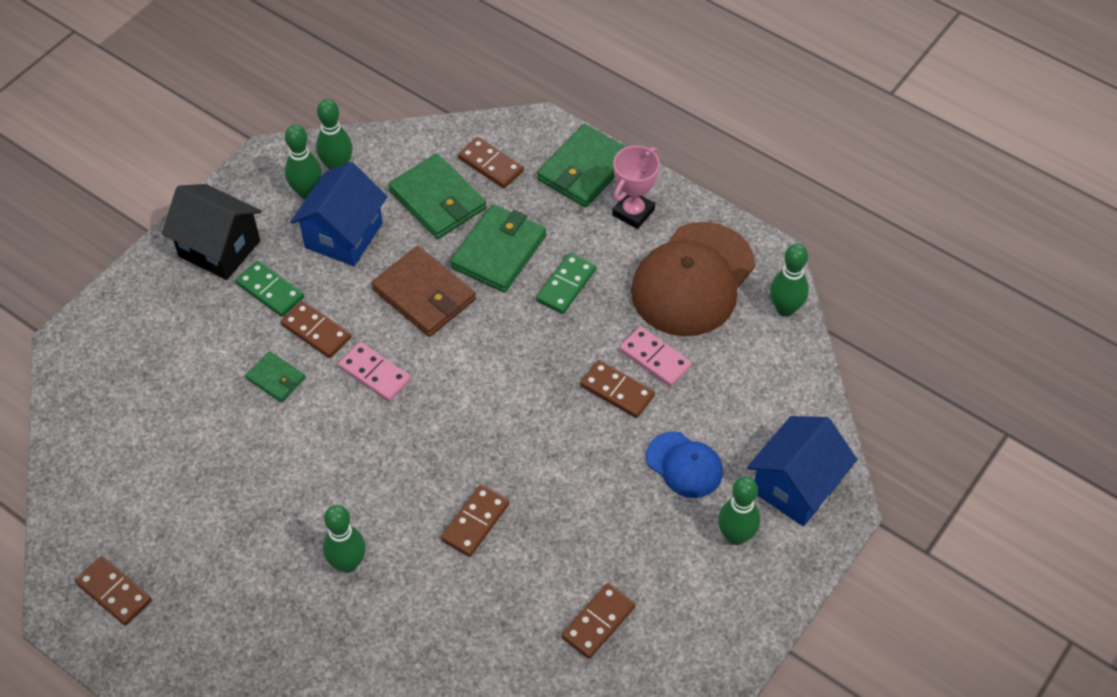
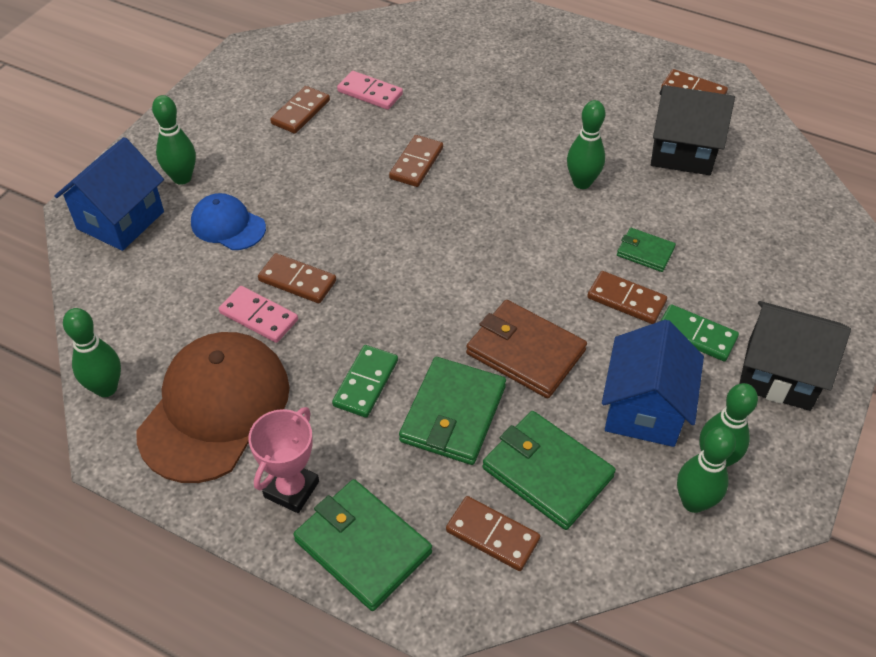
camera: 170 degrees right, 5 degrees down
green bowling pin [323,505,366,573] -> green bowling pin moved to [567,100,605,189]
pink domino [339,342,411,401] -> pink domino moved to [337,71,403,110]
green wallet [537,124,626,207] -> green wallet turned 75 degrees counterclockwise [293,479,432,611]
none -> black house [651,85,735,175]

